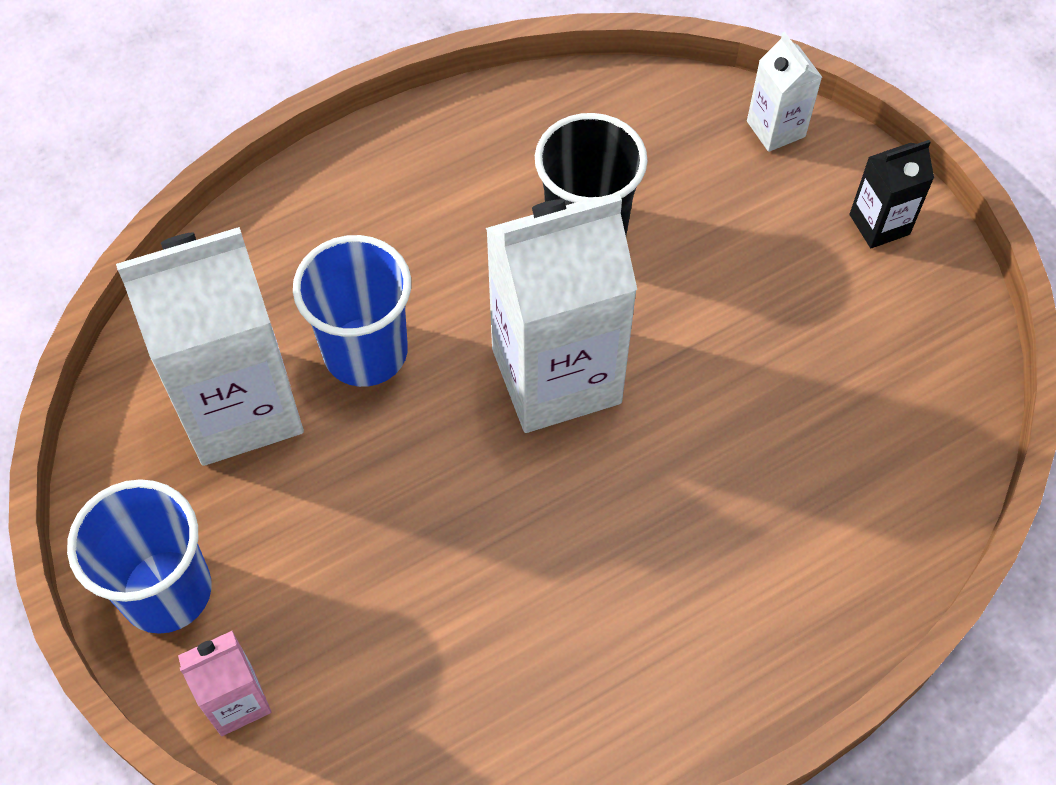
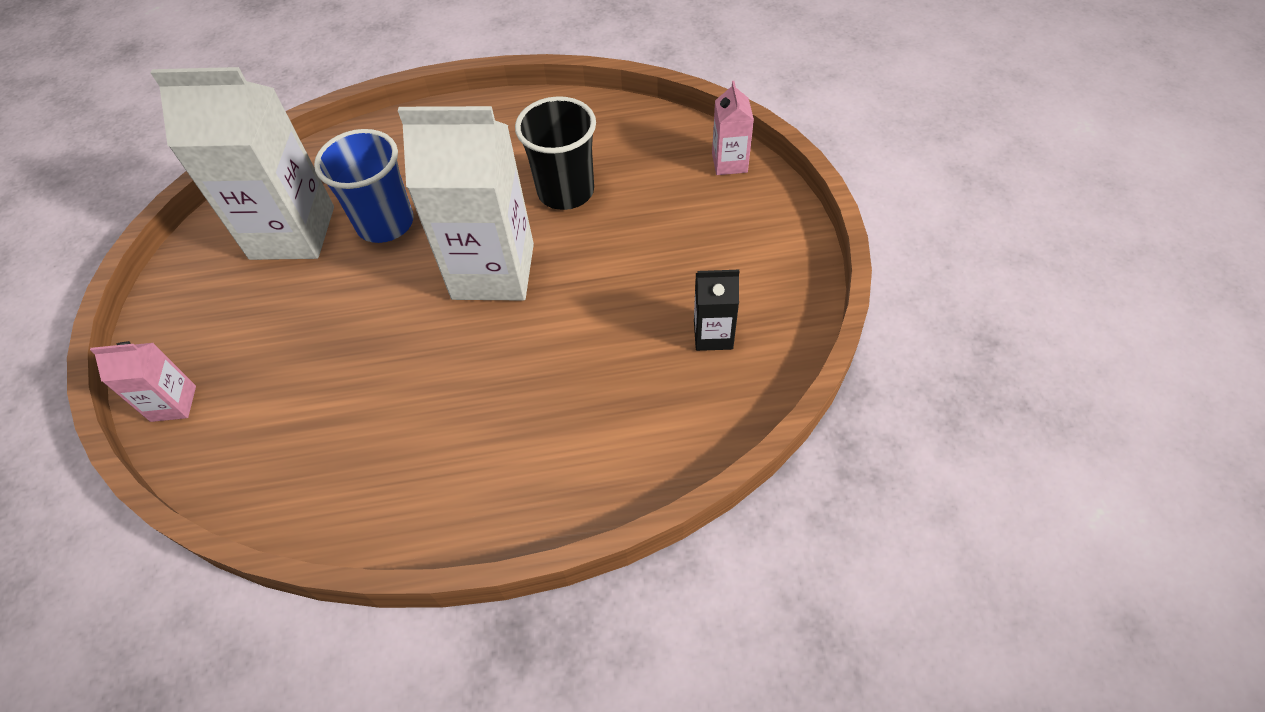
camera: 25 degrees right, 5 degrees down
blue cup [67,479,212,634] -> none
white carton [747,32,822,152] -> pink carton [712,81,754,175]
black carton [849,140,934,248] -> black carton moved to [694,270,739,351]

